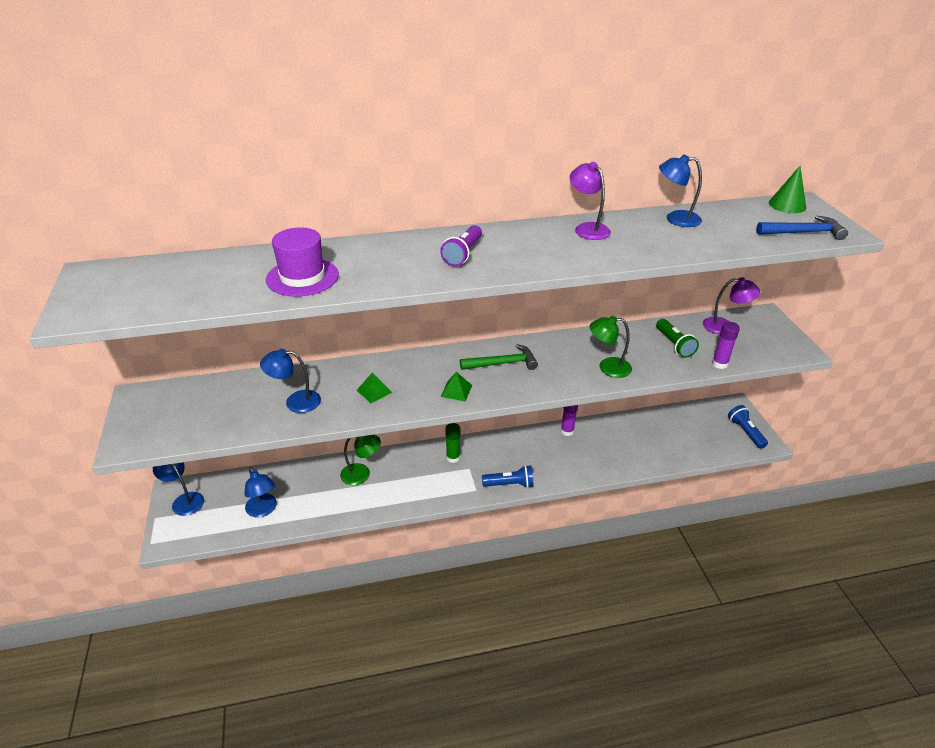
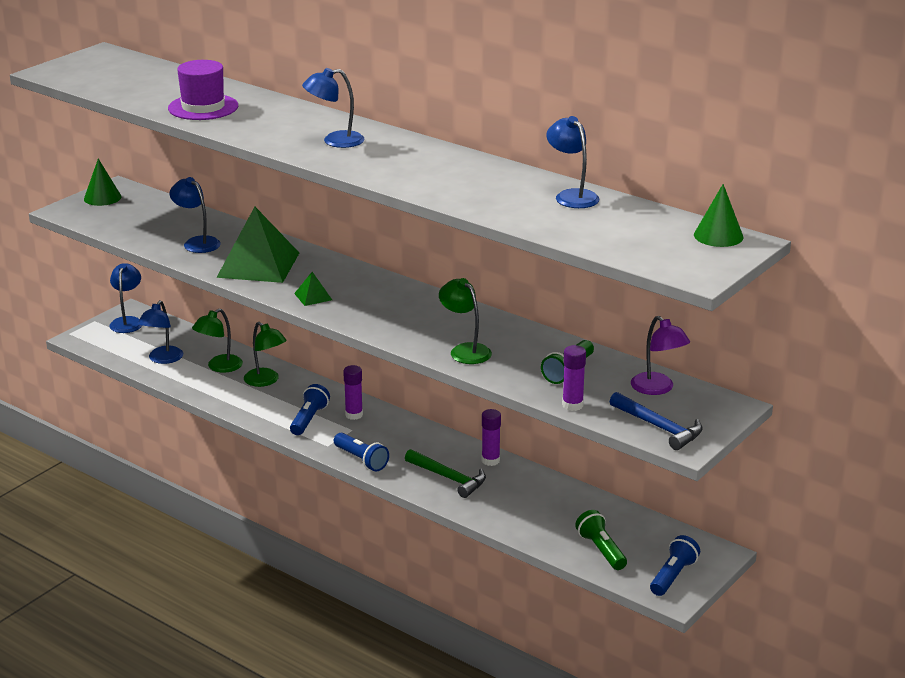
camera: 50 degrees right, 10 degrees down
green pyramid [356,372,392,403] -> green pyramid [216,207,299,283], size x2.36
purple flashlight [440,225,482,266] -> blue lamp [302,68,365,148]
green glue stick [445,423,460,463] -> purple glue stick [343,365,363,420]
green hammer [460,344,538,370] -> green hammer moved to [405,449,486,498]
purple lamp [570,162,611,240] -> none
blue hammer [756,215,848,240] -> blue hammer moved to [609,392,703,450]
none -> green cone [84,158,121,206]
none -> green lamp [192,308,243,373]
none -> blue flashlight [290,384,330,435]
none -> green flashlight [575,510,627,570]

